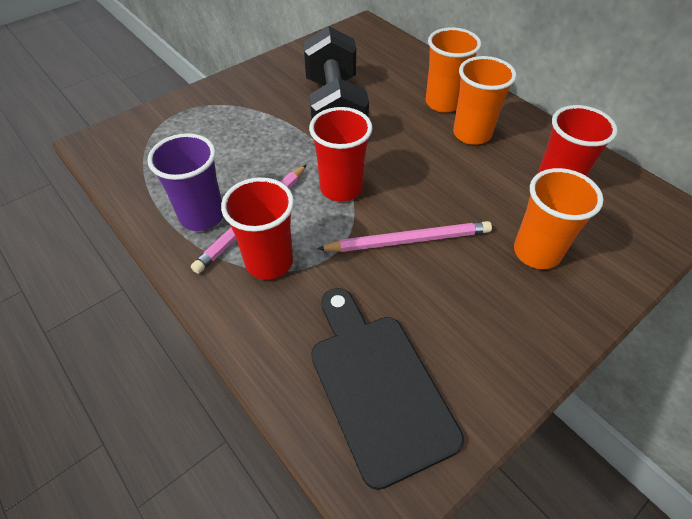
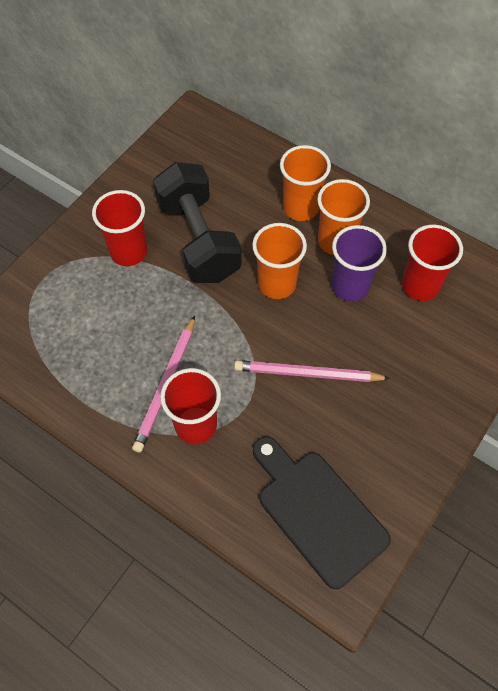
camera: 15 degrees left, 10 degrees up
purple cup [147,133,223,231] -> purple cup moved to [332,225,387,302]
red cup [309,107,373,202] -> red cup moved to [92,190,147,266]
pink pencil [317,221,492,252] -> pink pencil turned 150 degrees counterclockwise [234,360,390,382]
orange cup [514,168,603,269] -> orange cup moved to [252,223,307,299]

